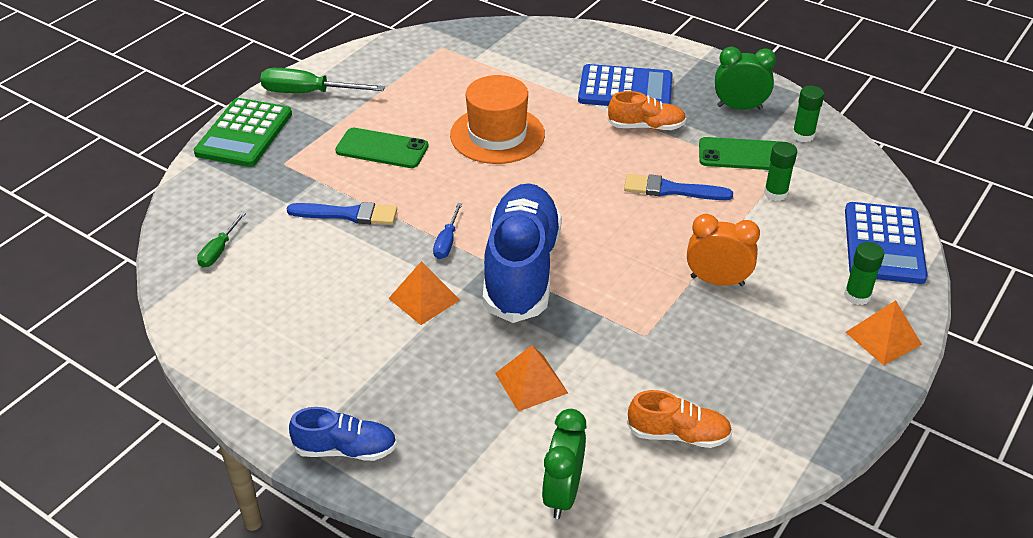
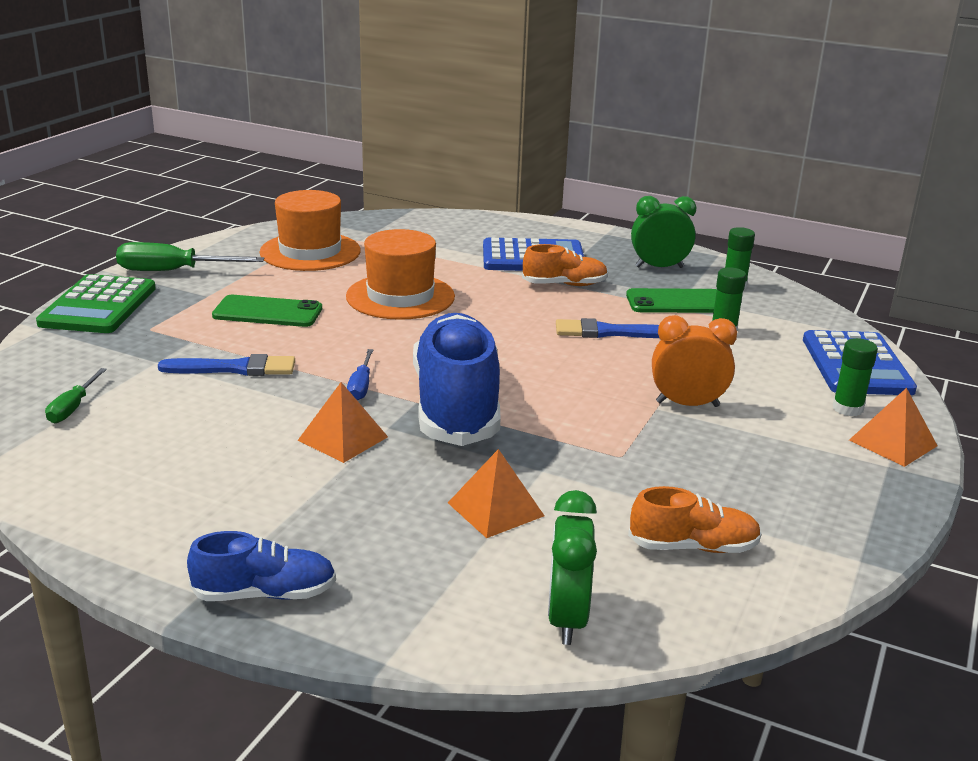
camera: 10 degrees left, 15 degrees down
none -> orange hat [259,190,360,271]

